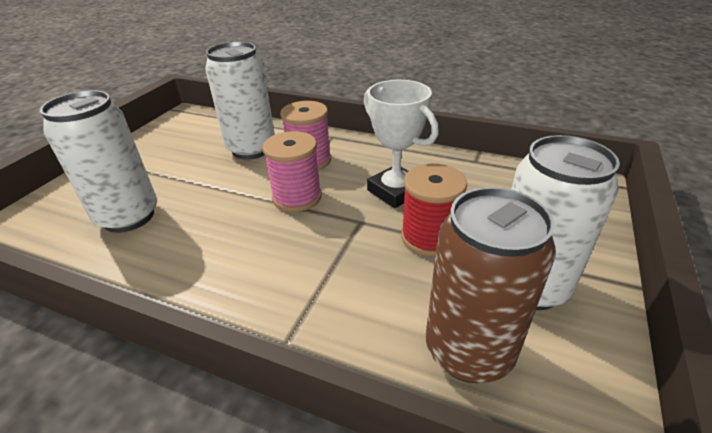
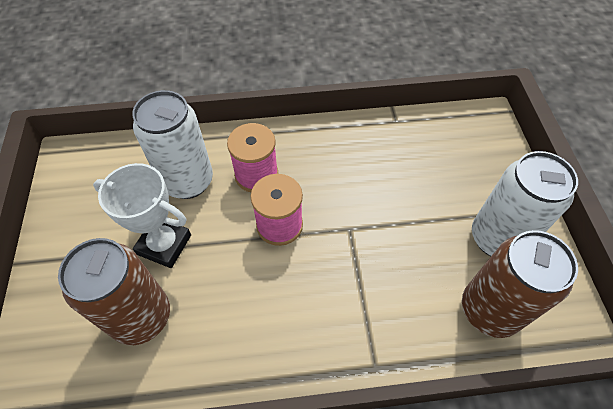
camera: 30 degrees left, 20 degrees up
white can [40,90,157,233] -> brown can [58,238,170,345]
white trophy [364,80,439,208] -> white trophy moved to [93,163,191,268]
red spool [401,164,467,256] -> none

